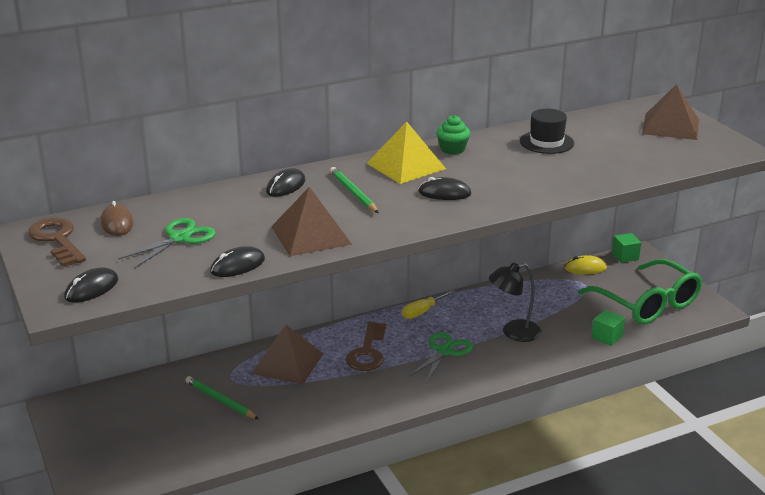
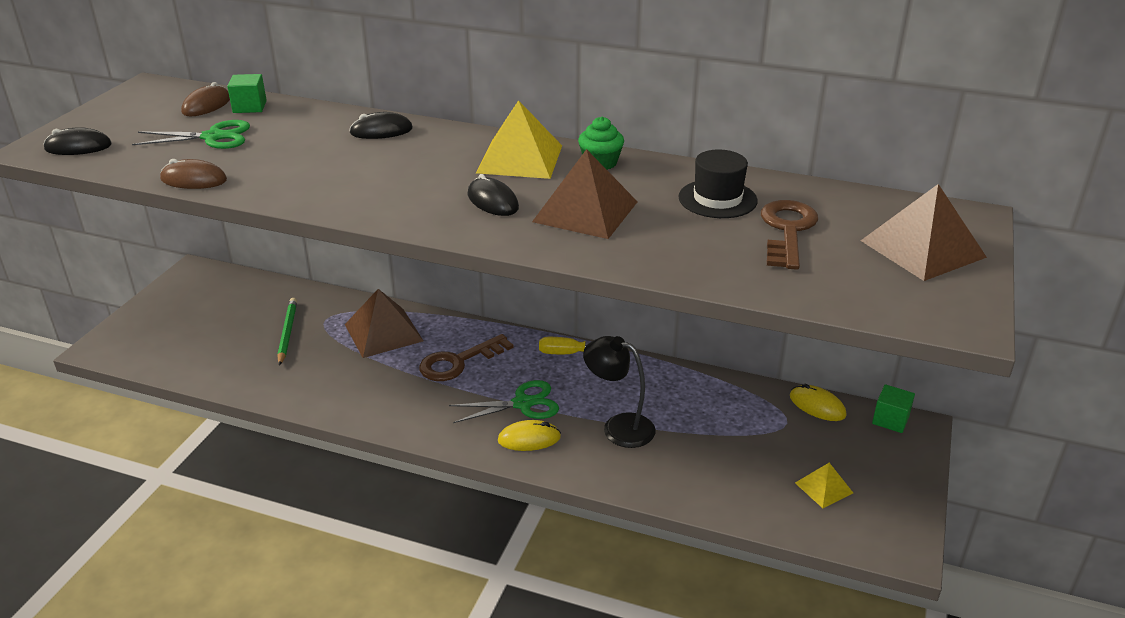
camera: 45 degrees right, 5 degrees up
brown key [28,218,86,267] -> brown key moved to [761,200,818,270]
black mouse [210,246,265,277] -> brown mouse [160,159,227,189]
brown pyramid [271,187,352,256] -> brown pyramid moved to [532,149,638,239]
green pencil [330,167,379,213] -> none
green glasses [578,259,702,324] -> yellow pyramid [795,463,853,508]
green cube [592,310,625,346] -> green cube moved to [227,74,267,113]
none -> yellow mouse [498,420,561,451]

